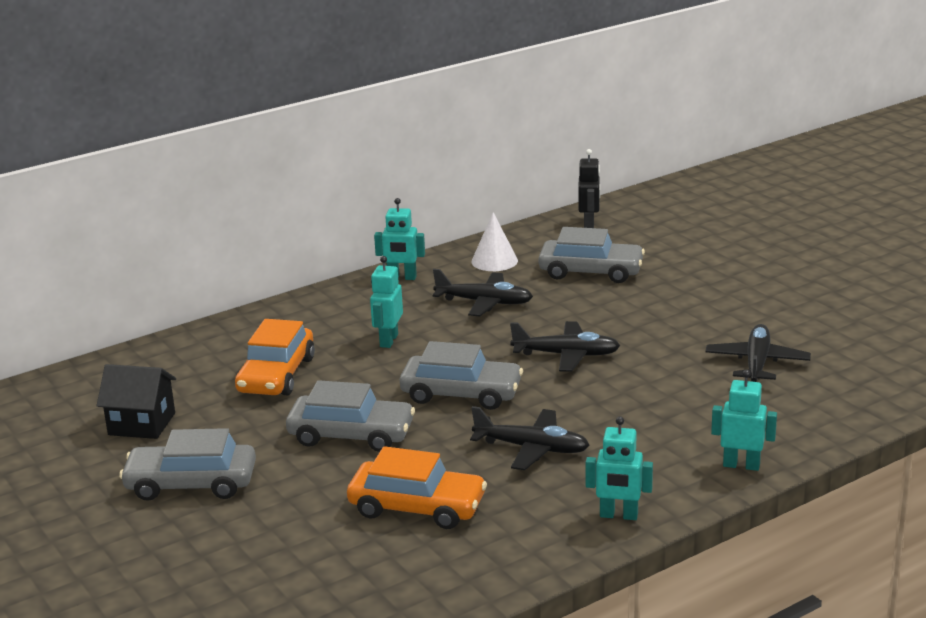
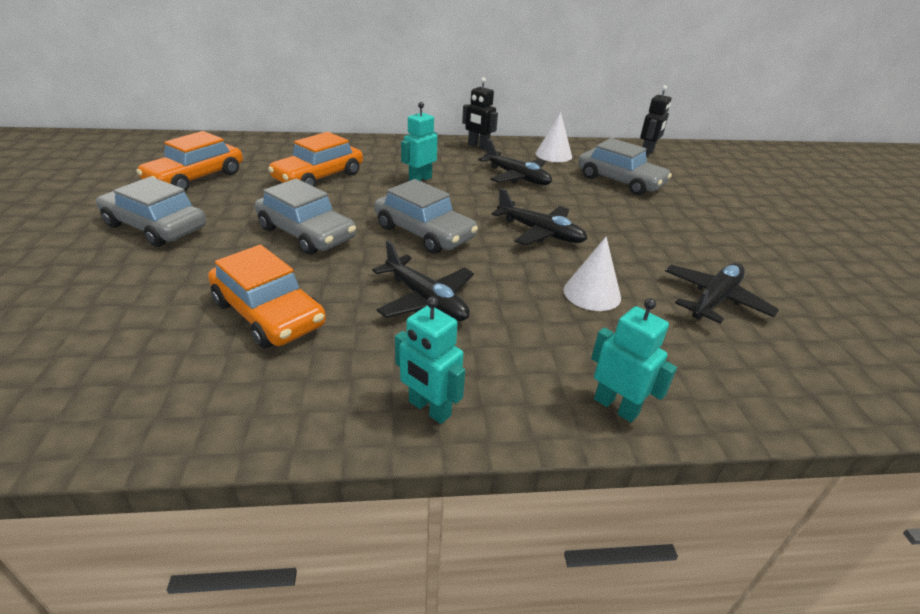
camera: 25 degrees right, 10 degrees up
black house [97,364,176,439] -> orange car [136,131,243,191]
turquoise robot [374,198,425,280] -> black robot [462,77,498,150]
none -> white cone [563,237,621,311]

